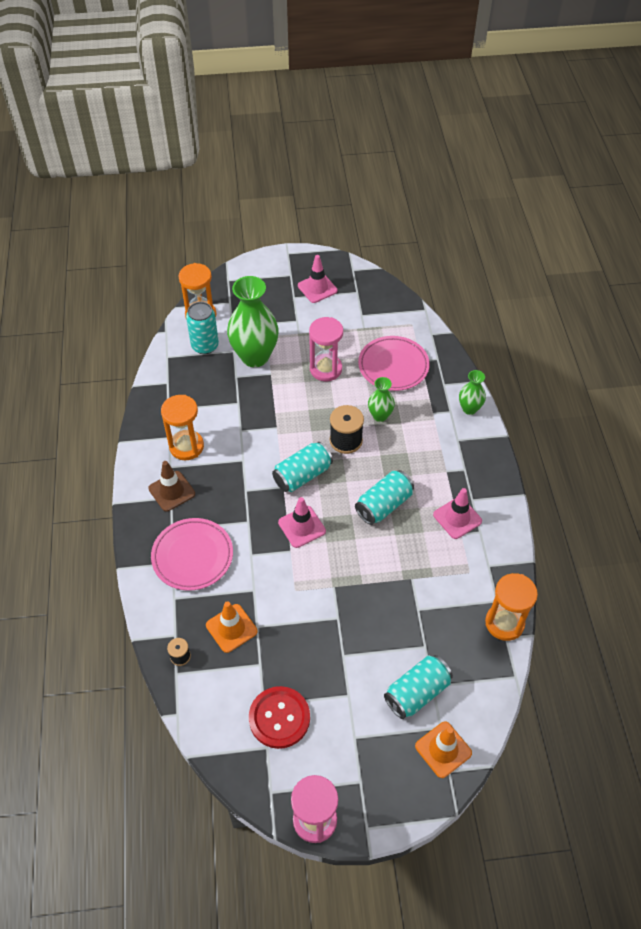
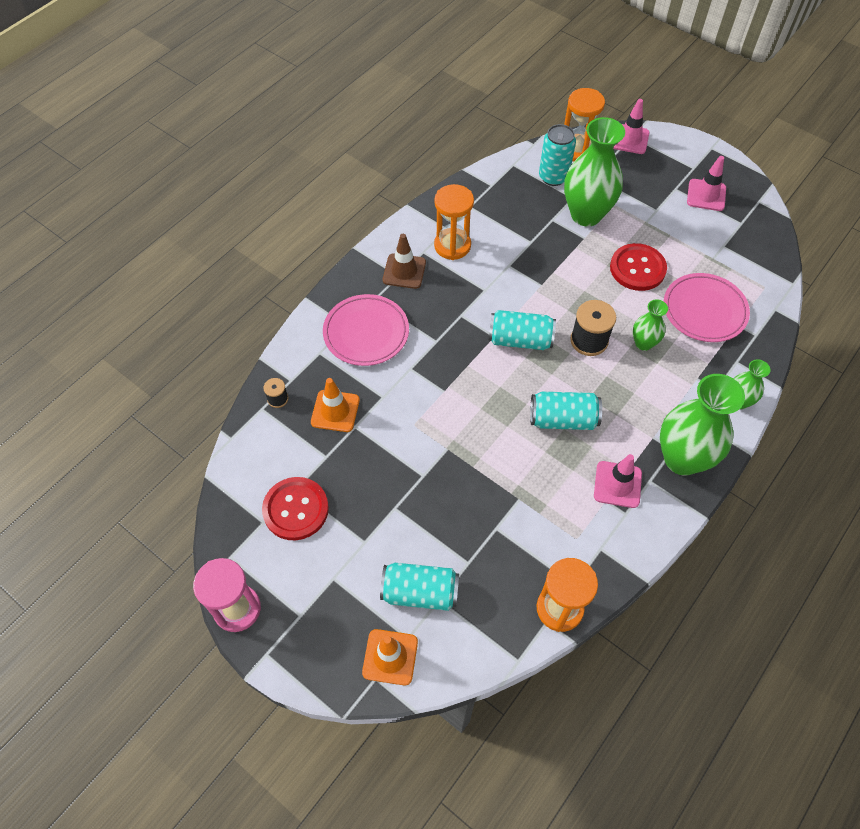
camera: 45 degrees right, 5 degrees up
pink traffic cone [278,497,326,548] -> pink traffic cone moved to [613,99,650,154]
pink hourglass [309,317,343,381] -> red button [610,243,667,291]
none -> green vase [660,374,745,476]

